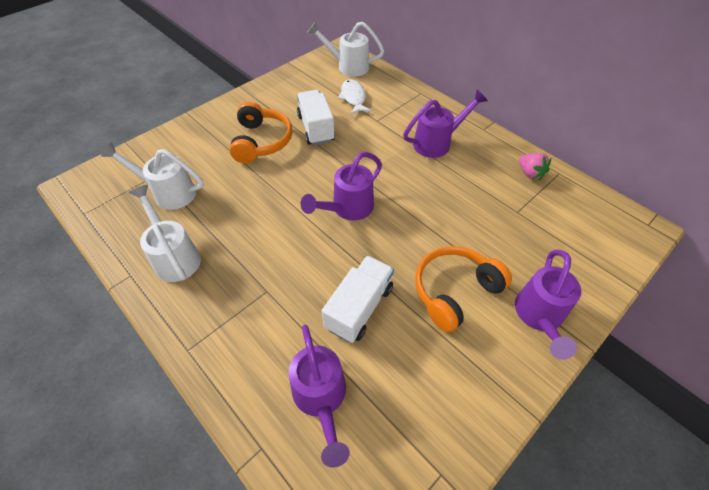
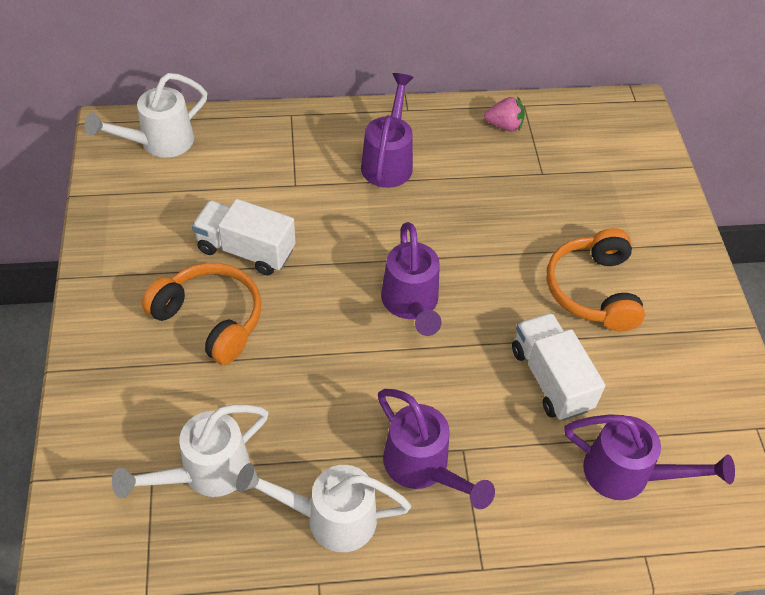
camera: 55 degrees left, 0 degrees up
white fish [338,79,371,115] -> none
purple watering can [515,250,581,360] -> purple watering can moved to [378,389,495,509]

